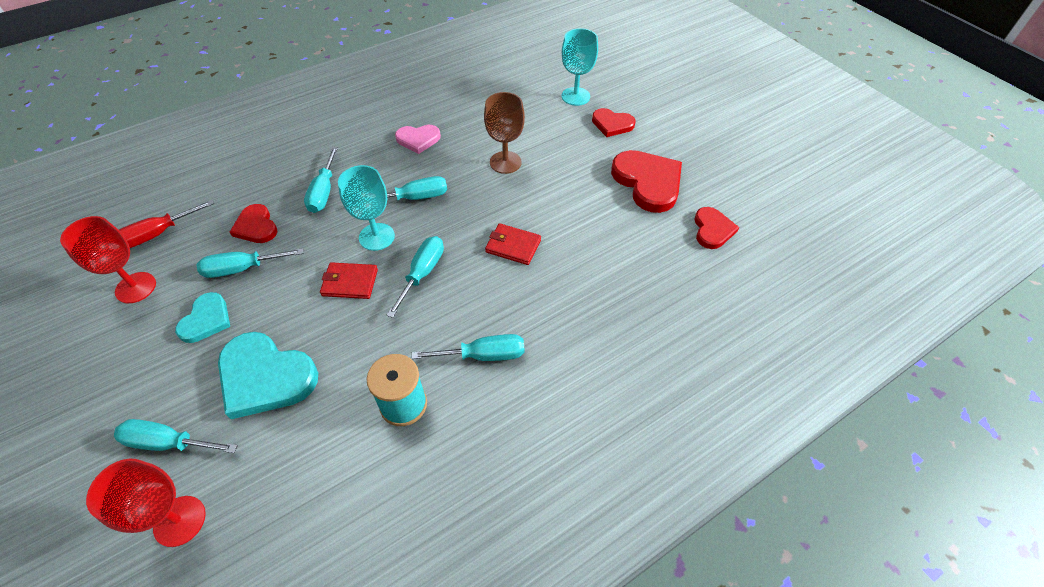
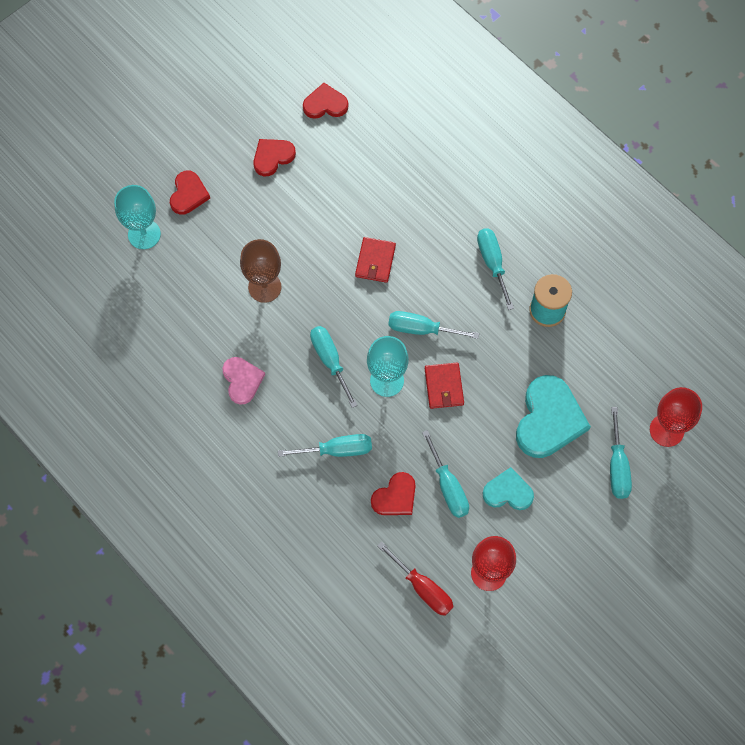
camera: 100 degrees left, 15 degrees up
red heart [611,150,682,213] -> red heart [253,139,296,176], size x0.58

